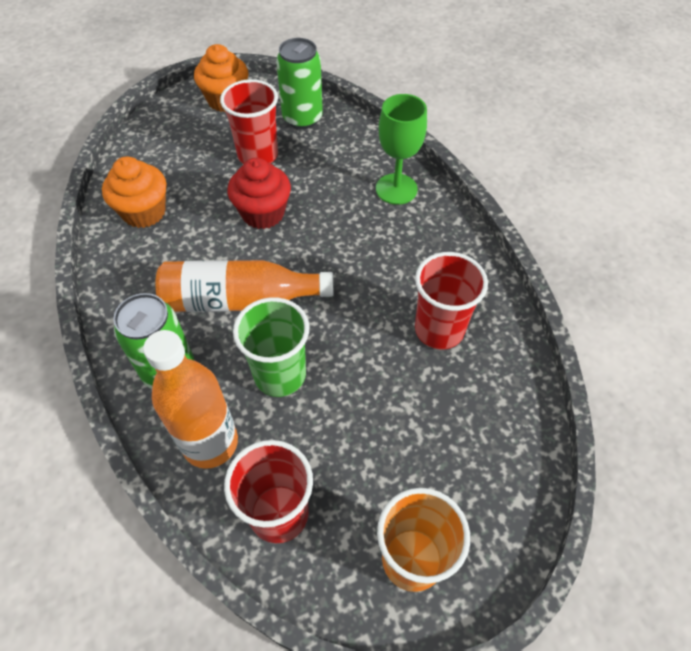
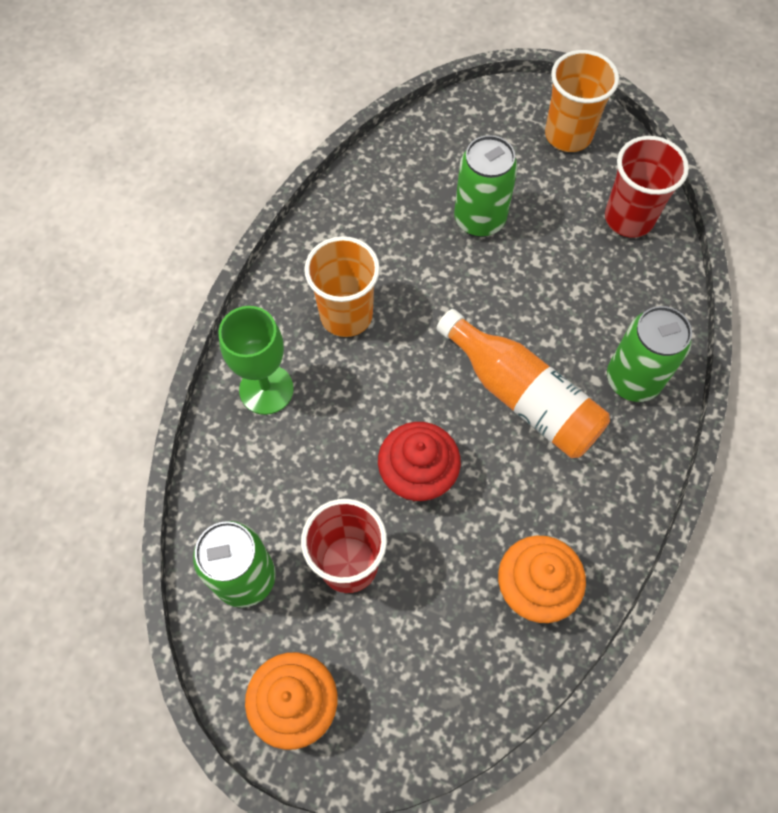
camera: 135 degrees left, 10 degrees up
orange bottle [143,330,238,469] -> none
green cup [233,297,310,397] -> none
red cup [415,252,488,349] -> none
none -> orange cup [304,236,380,337]
none -> green can [454,135,518,237]

